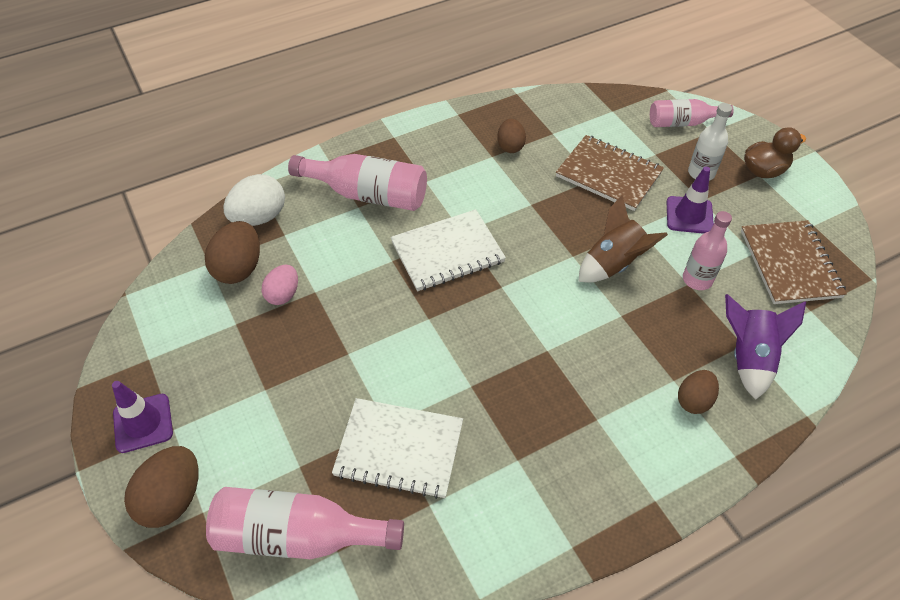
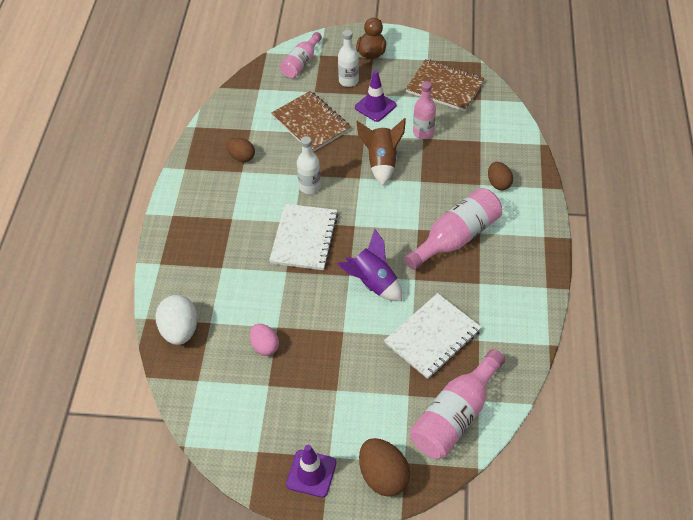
camera: 55 degrees left, 0 degrees up
brown egg [205,221,260,284] -> none
pink bottle [288,154,427,211] -> pink bottle moved to [404,188,502,270]
brown notebook [556,135,664,211] -> brown notebook turned 75 degrees clockwise [271,91,351,152]
purple rocket [725,294,806,400] -> purple rocket moved to [337,229,402,301]
none -> white bottle [297,136,321,194]

